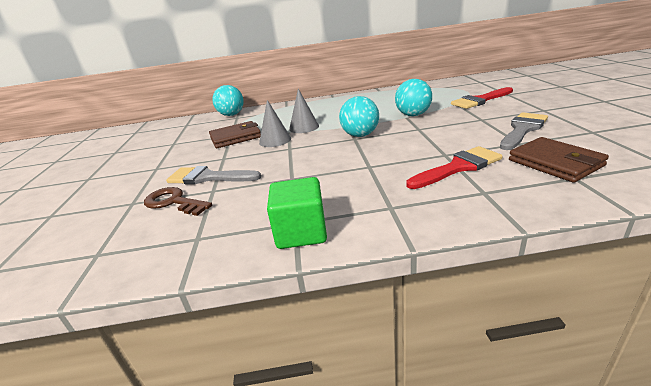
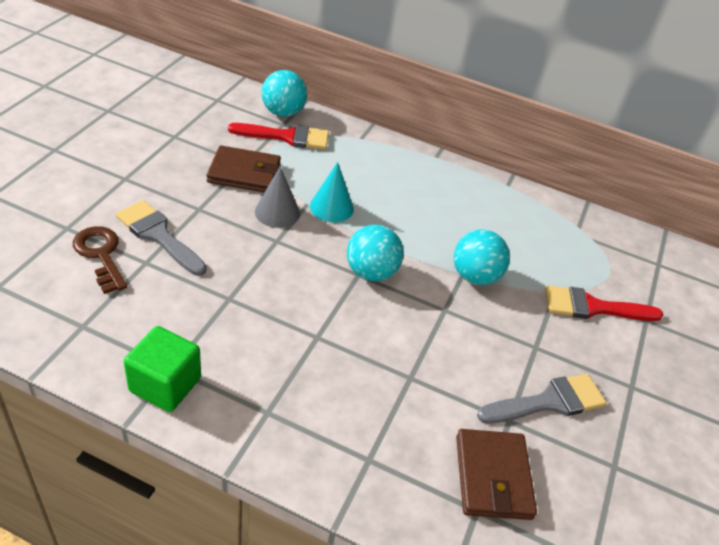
camera: 20 degrees right, 15 degrees up
grey cone [289,89,319,133] -> turquoise cone [310,162,354,223]
red brush [407,146,503,189] -> red brush moved to [228,123,329,150]

